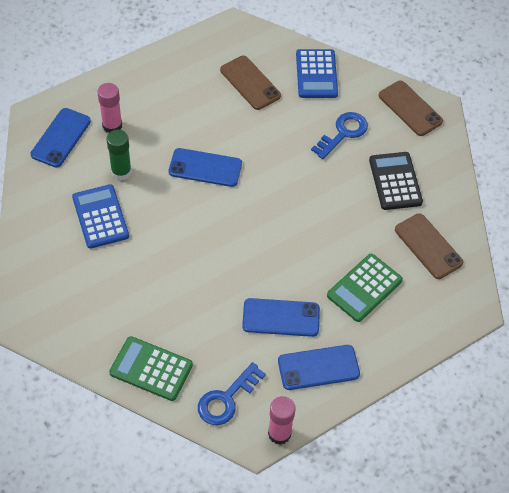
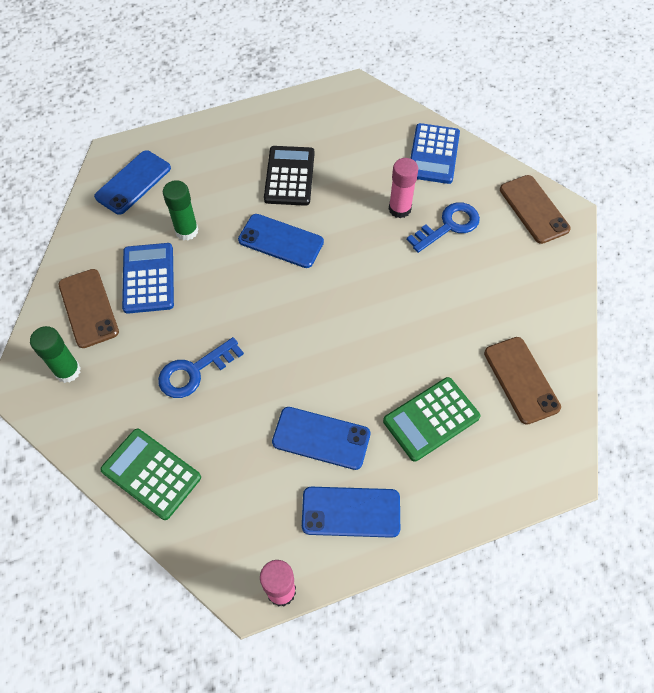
camera: 15 degrees right, 5 degrees up
pink glue stick [97,83,122,133] -> pink glue stick moved to [389,158,418,218]
blue key [198,362,266,425] -> blue key moved to [158,337,244,398]
brown phone [220,56,281,110] -> brown phone moved to [59,269,119,348]
black calculator [369,152,423,210] -> black calculator moved to [264,146,315,206]
none -> green glue stick [30,326,81,383]

